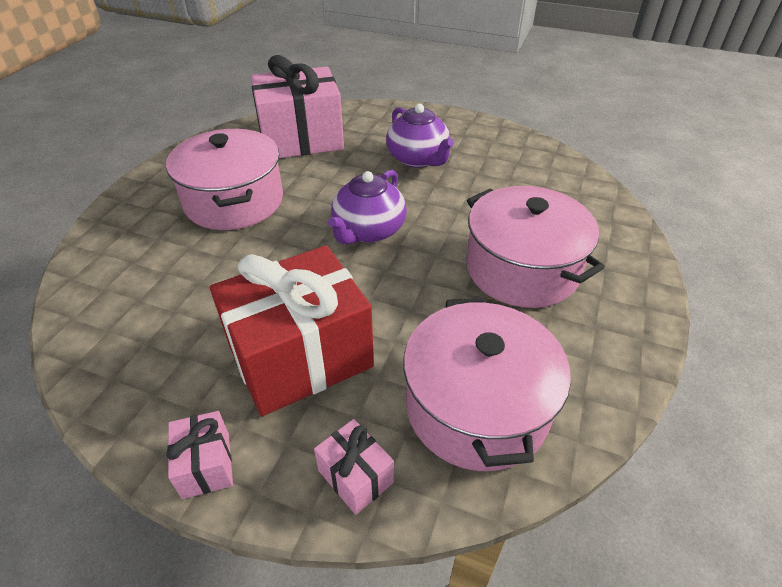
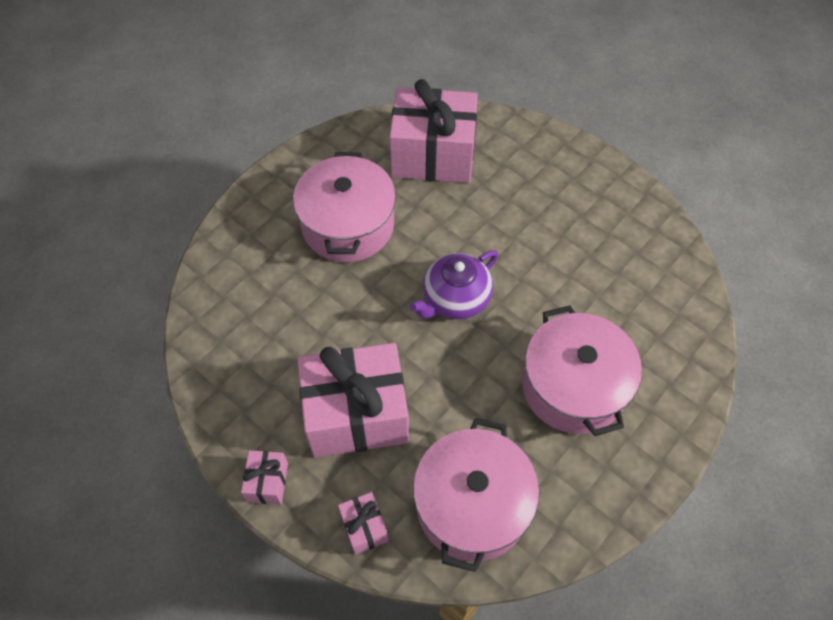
camera: 20 degrees right, 15 degrees up
red gift [210,245,374,416] -> pink gift [297,343,409,458]
purple teapot [386,104,454,168] -> none

